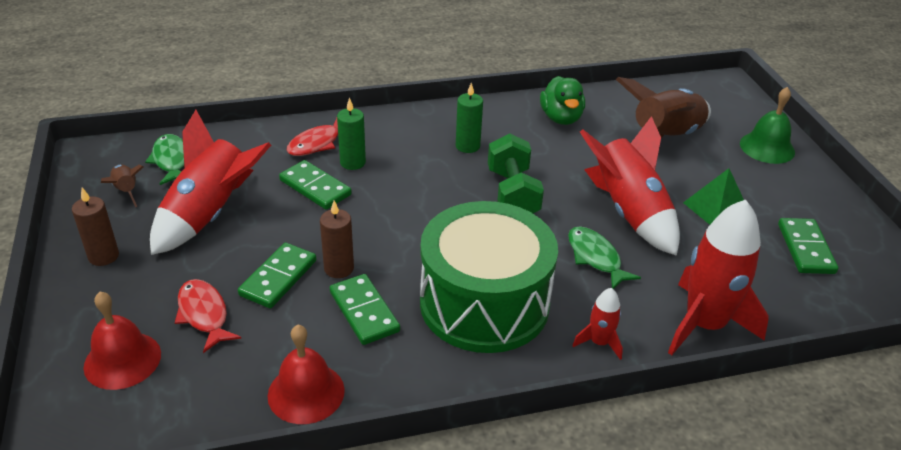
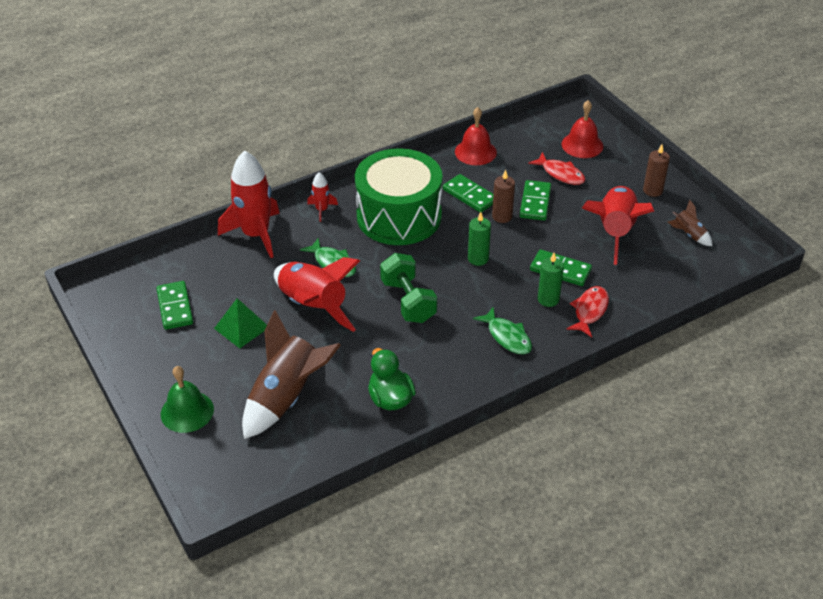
camera: 165 degrees right, 5 degrees up
green fish [145,134,184,185] -> green fish moved to [473,306,532,355]
green candle [456,83,483,153] -> green candle moved to [468,212,491,266]

